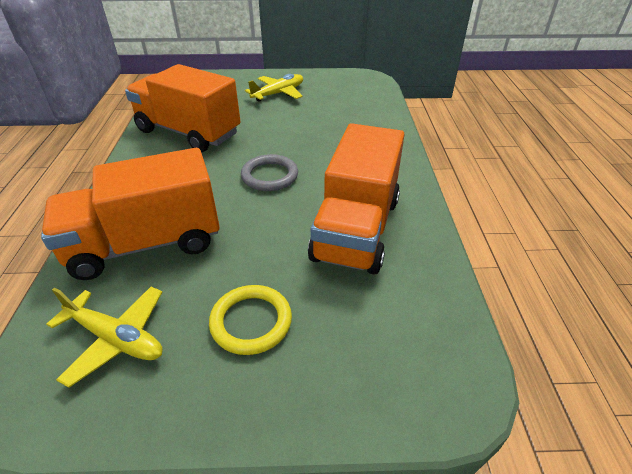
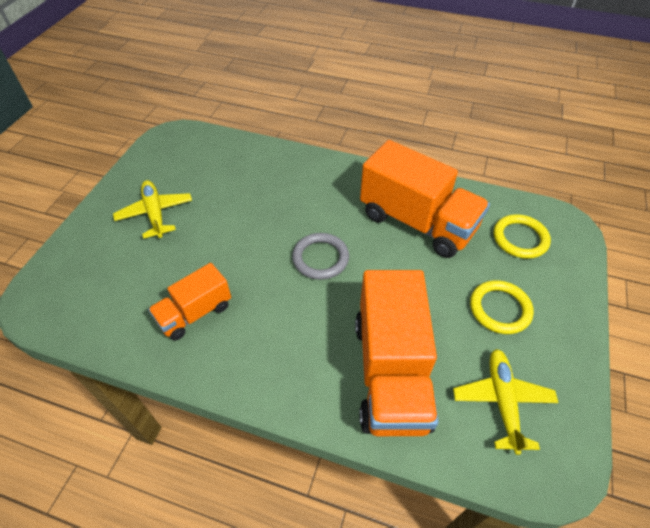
camera: 70 degrees left, 10 degrees up
yellow plane [46,287,163,388] -> yellow plane turned 45 degrees counterclockwise [453,349,559,455]
orange truck [125,64,241,152] -> orange truck [148,263,231,340], size x0.56
none -> yellow ring [494,214,551,259]

